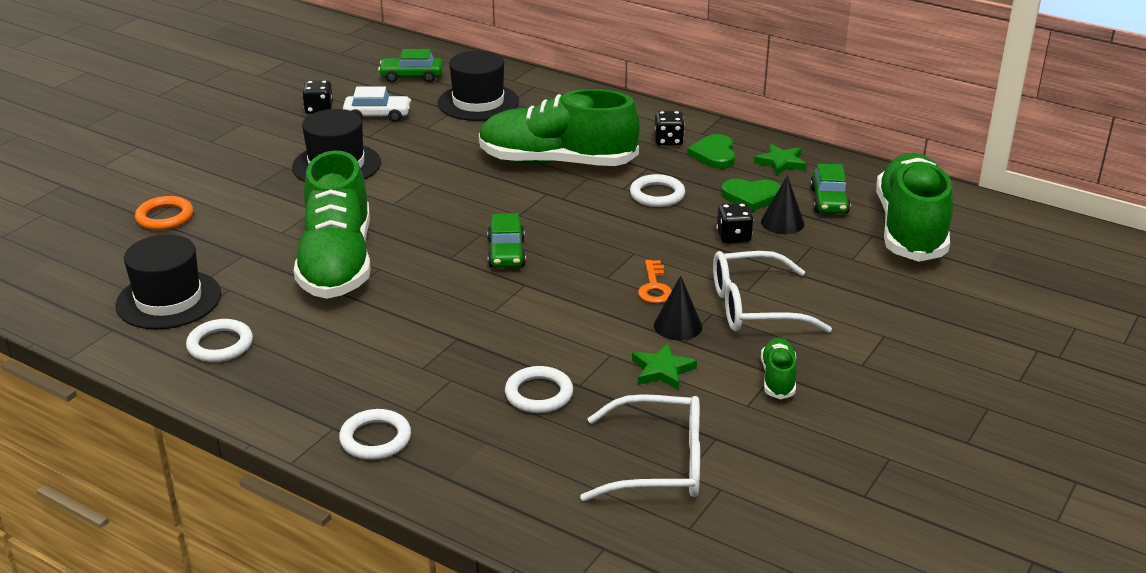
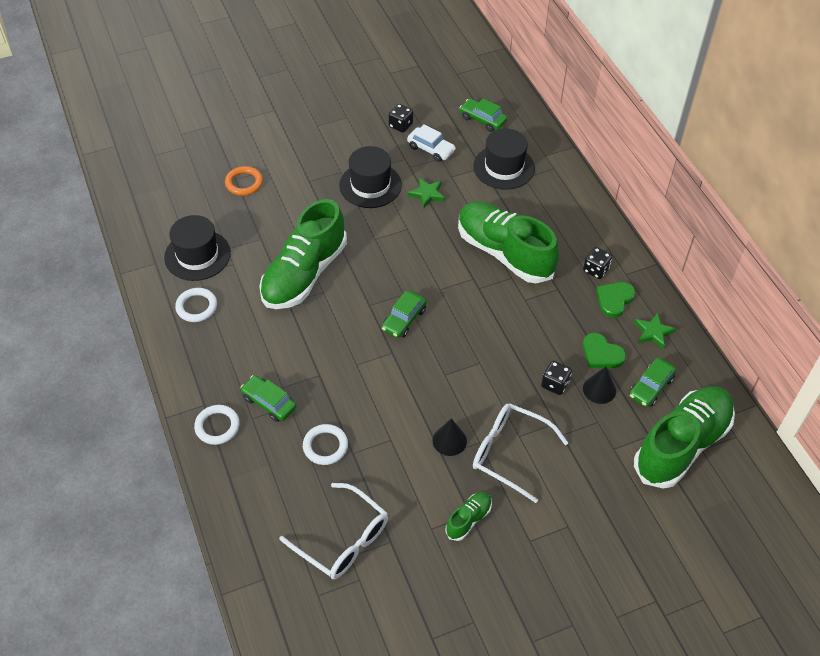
camera: 35 degrees right, 20 degrees up
white ring [630,174,685,207] -> none
green star [632,343,697,390] -> green star moved to [408,178,445,208]
orange key [638,260,672,304] -> none
none -> green car [240,375,297,422]

